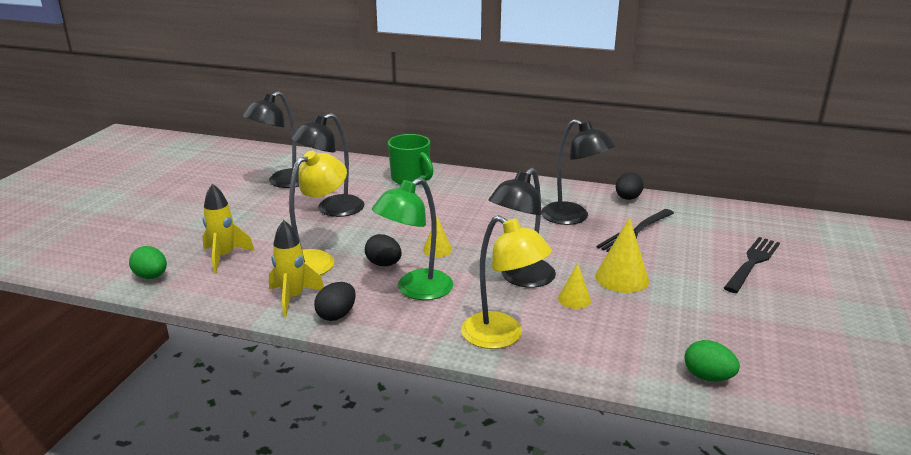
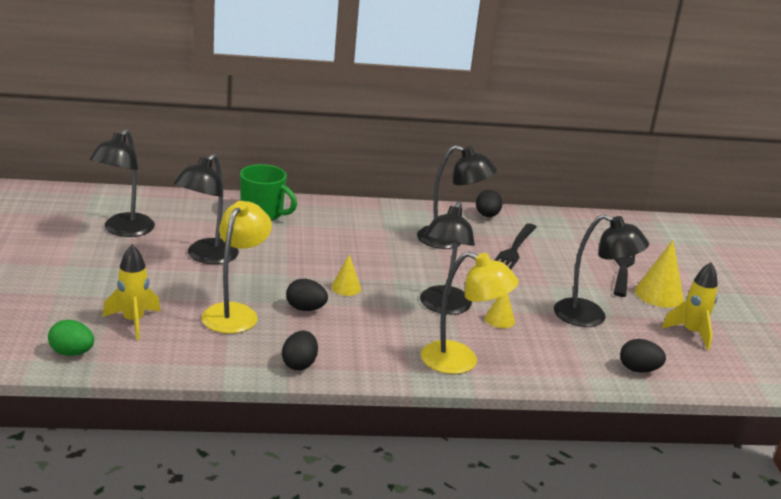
camera: 25 degrees left, 0 degrees up
yellow rocket [269,220,324,317] -> yellow rocket moved to [662,262,718,350]
green lamp [372,177,453,300] -> none
yellow cone [595,217,649,293] -> yellow cone moved to [635,240,684,308]
green egg [684,340,740,382] -> black egg [620,339,666,373]
none -> black lamp [554,214,649,327]

